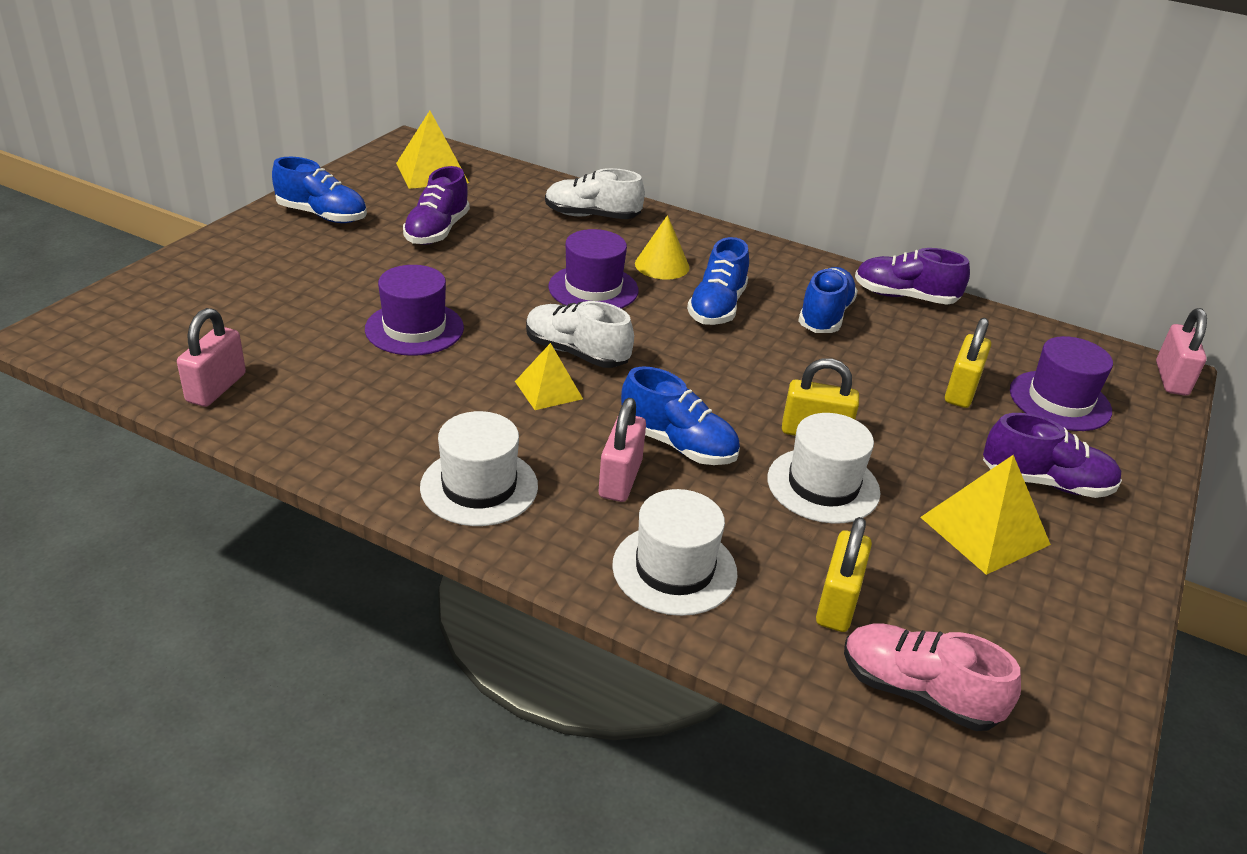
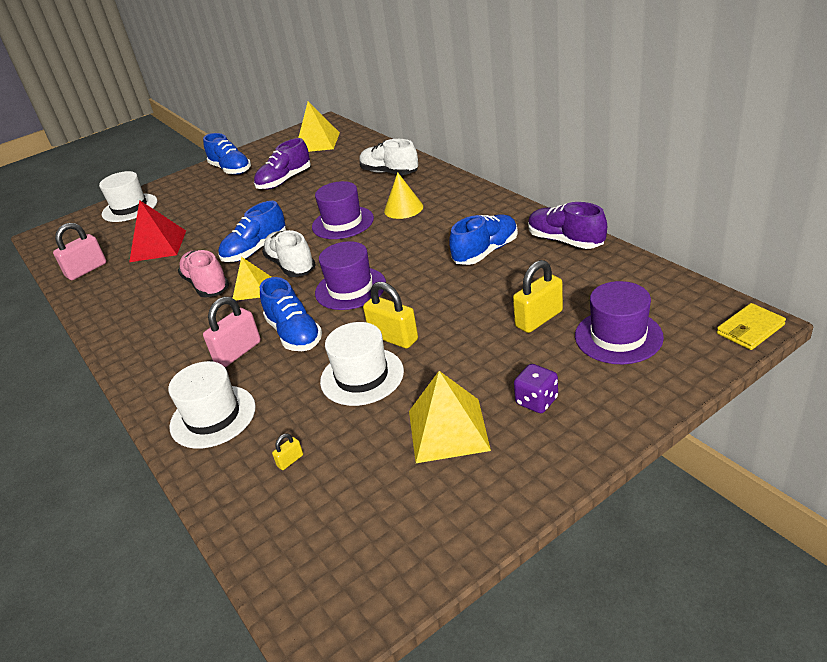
camera: 35 degrees right, 0 degrees up
purple hat [365,265,464,356] -> purple hat moved to [315,241,386,310]
white hat [420,411,538,526] -> white hat moved to [99,171,157,222]
blue shoe [687,237,749,325] -> blue shoe moved to [218,201,286,262]
yellow padlock [816,517,872,632] -> yellow padlock [272,433,303,470], size x0.46
pink shoe [844,624,1021,731] -> pink shoe moved to [178,250,229,298]
purple shoe [983,413,1122,498] -> purple dice [514,364,558,413]
pink padlock [1156,308,1207,396] -> yellow wallet [717,303,786,350]
none -> red pyramid [129,200,186,262]

